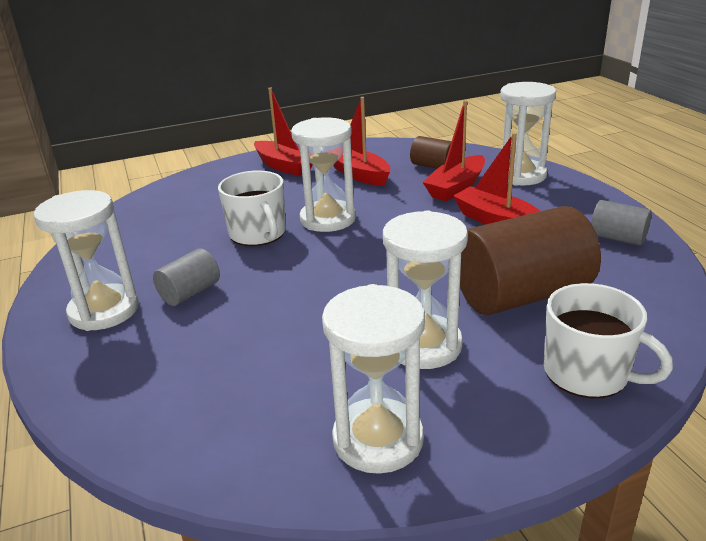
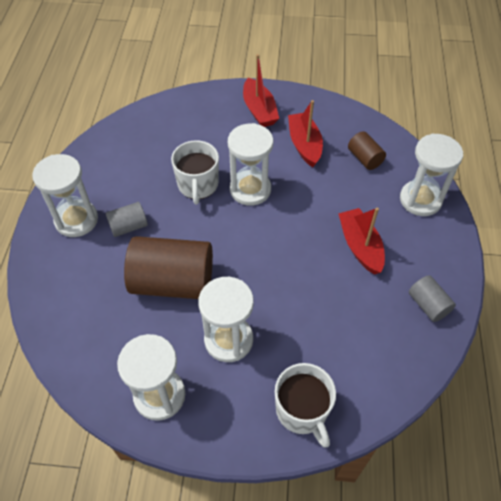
camera: 25 degrees right, 25 degrees up
red boat [423,100,485,201] -> none
brown cylinder [460,206,601,315] -> brown cylinder moved to [124,236,213,299]

